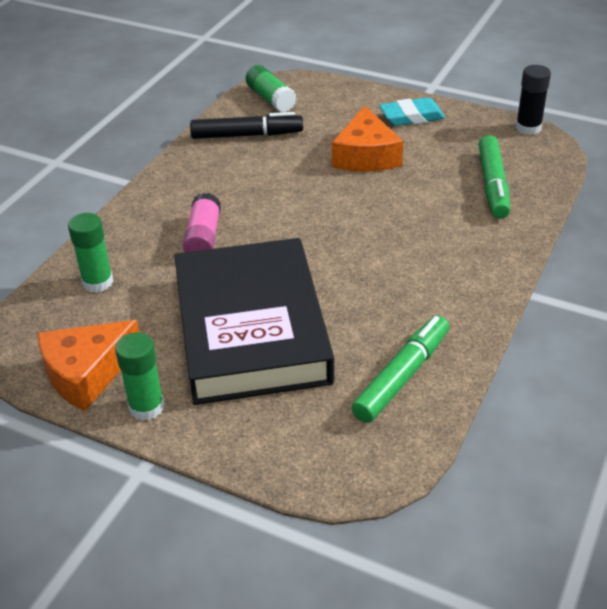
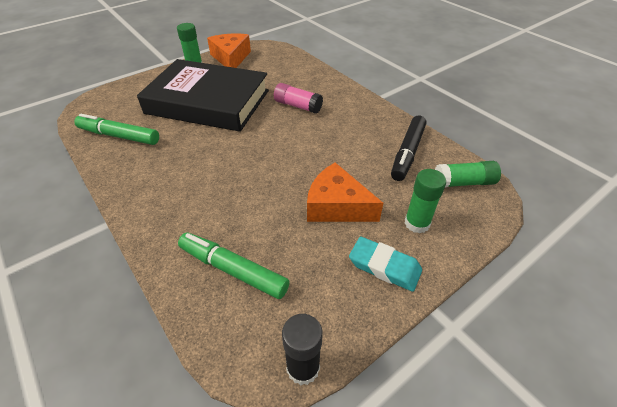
camera: 115 degrees right, 5 degrees up
green glue stick [68,213,113,293] -> green glue stick moved to [405,169,446,234]
green marker [351,316,449,423] -> green marker turned 135 degrees clockwise [74,114,159,145]
turquoise eraser [379,97,445,126] -> turquoise eraser turned 75 degrees counterclockwise [349,237,422,292]

